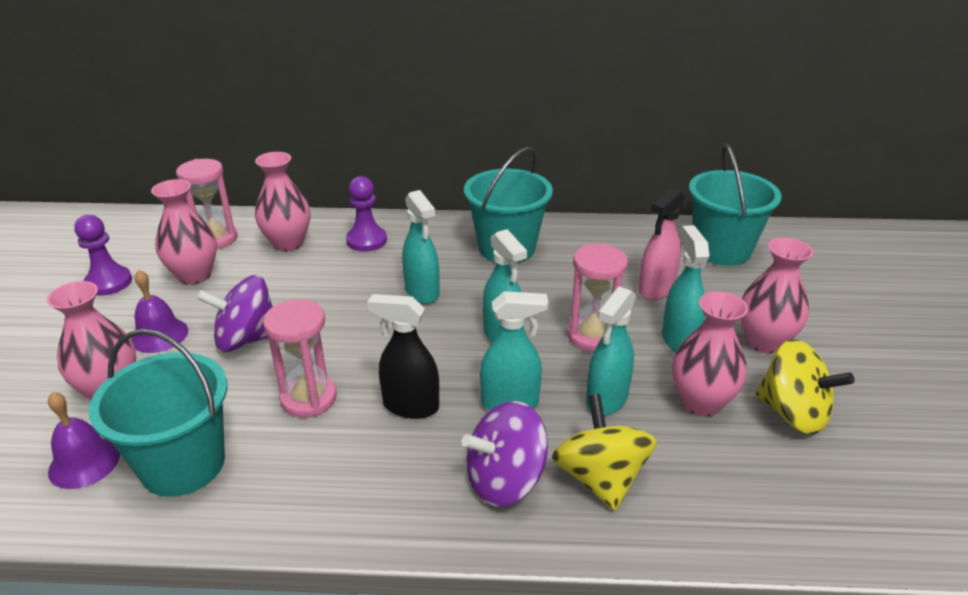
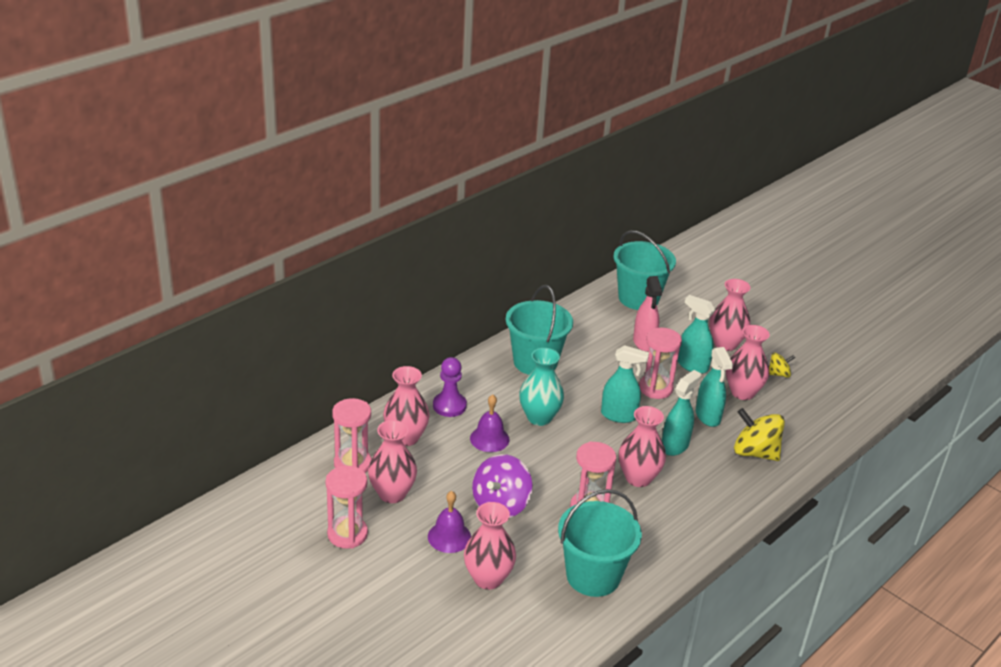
camera: 50 degrees left, 0 degrees up
purple bell [48,392,120,489] -> purple bell moved to [470,395,509,452]
purple pawn [74,215,132,296] -> pink hourglass [325,466,368,549]
black spray bottle [367,294,439,419] -> pink vase [619,406,666,487]
turquoise spray bottle [402,190,440,304] -> turquoise vase [519,348,564,426]
purple spinning top [462,401,548,507] -> none
yellow spinning top [755,339,854,435] -> yellow spinning top [769,352,795,378], size x0.54

